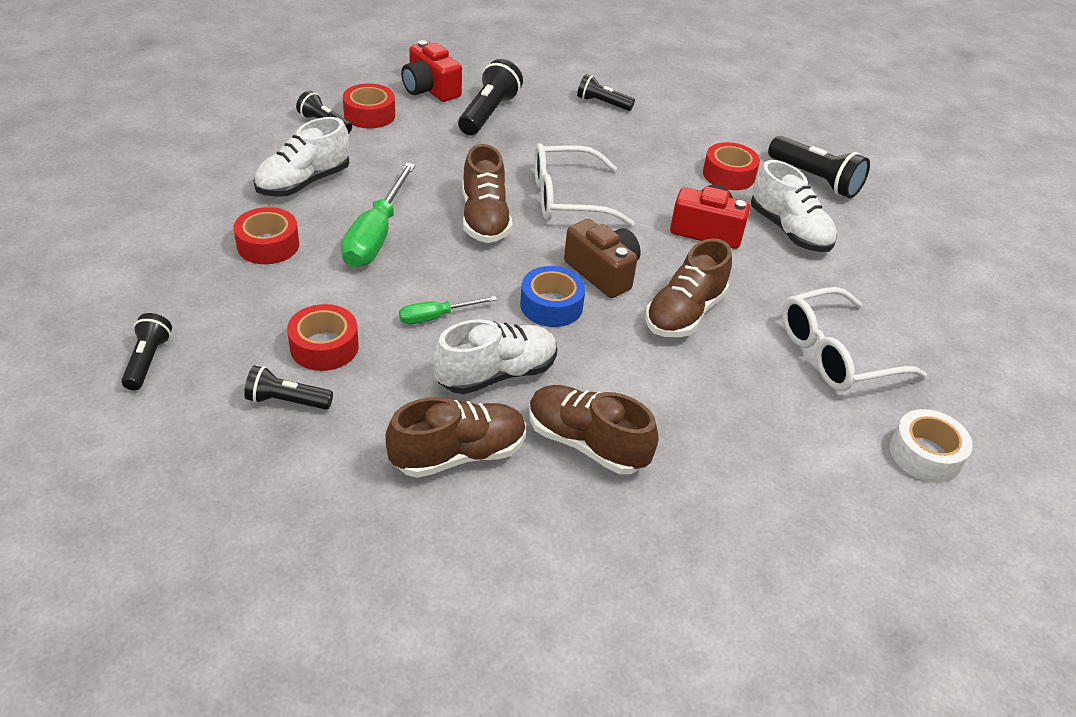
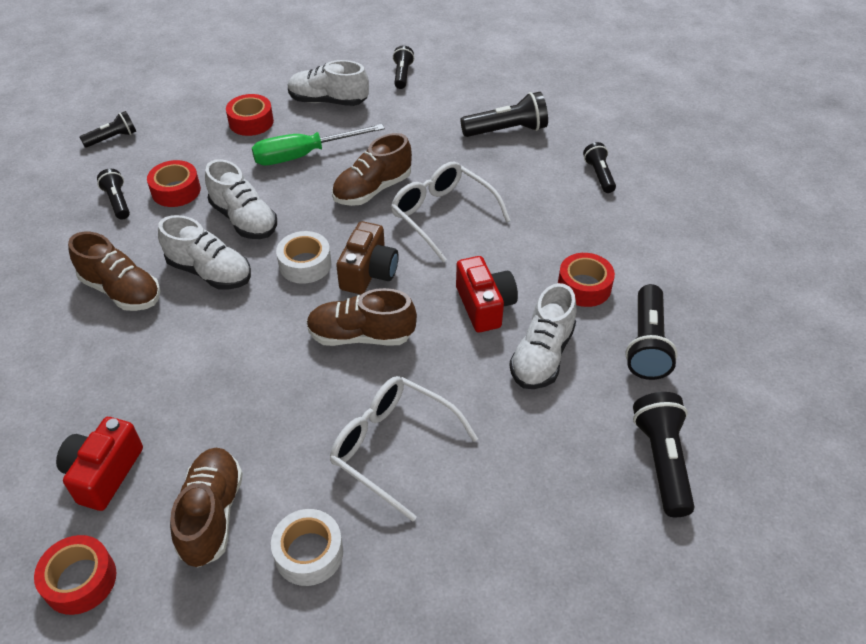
camera: 60 degrees right, 5 degrees up
red tape [343,83,395,129] -> red tape moved to [34,535,116,615]
green screwdriver [399,296,497,324] -> white shoe [205,159,277,239]
red camera [401,40,462,102] -> red camera moved to [56,417,143,511]
blue tape [520,266,586,327] -> white tape [276,231,331,284]
brown shoe [529,385,659,474] -> brown shoe moved to [170,448,243,567]
none -> black flashlight [633,392,695,517]

